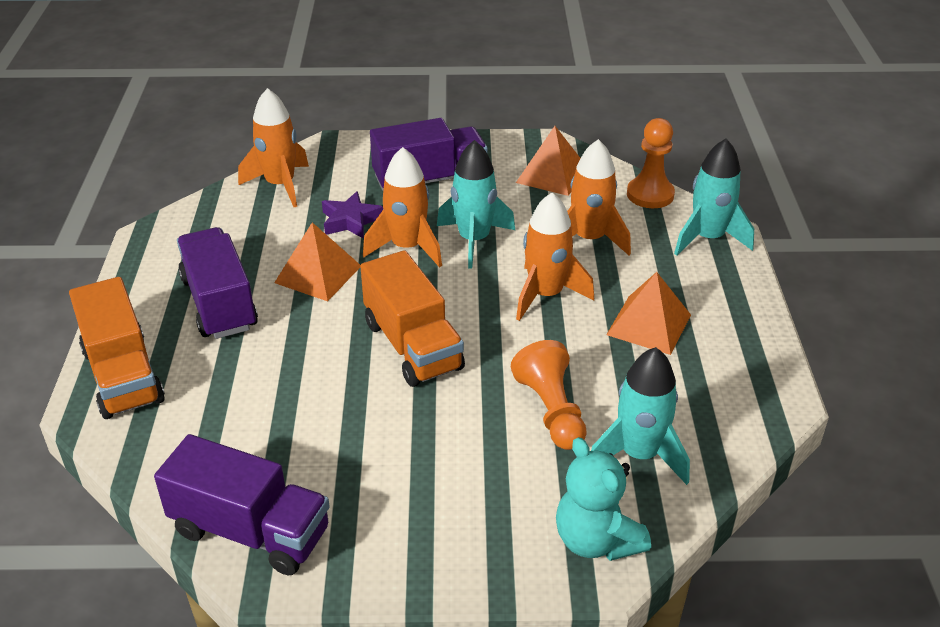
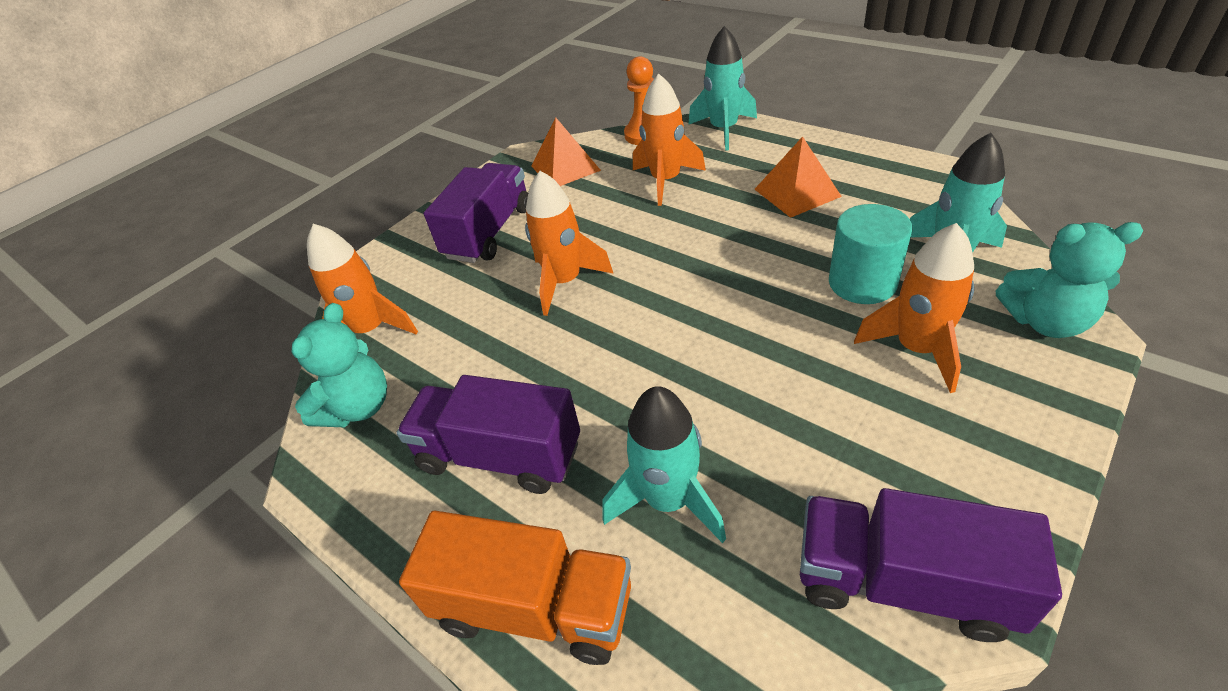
camera: 45 degrees left, 5 degrees up
purple truck [154,434,330,575] -> purple truck turned 135 degrees counterclockwise [800,488,1062,642]
orange pyramid [274,222,361,301] -> none
purple star [322,191,383,239] -> none
orange truck [360,250,465,387] -> none
turquoise rocket [437,140,515,269] -> turquoise rocket moved to [602,386,726,543]
orange pawn [511,340,587,450] -> turquoise cylinder [829,204,913,304]
orange rocket [516,192,594,321] -> orange rocket moved to [854,223,974,393]
none -> turquoise teddy bear [292,303,387,427]

